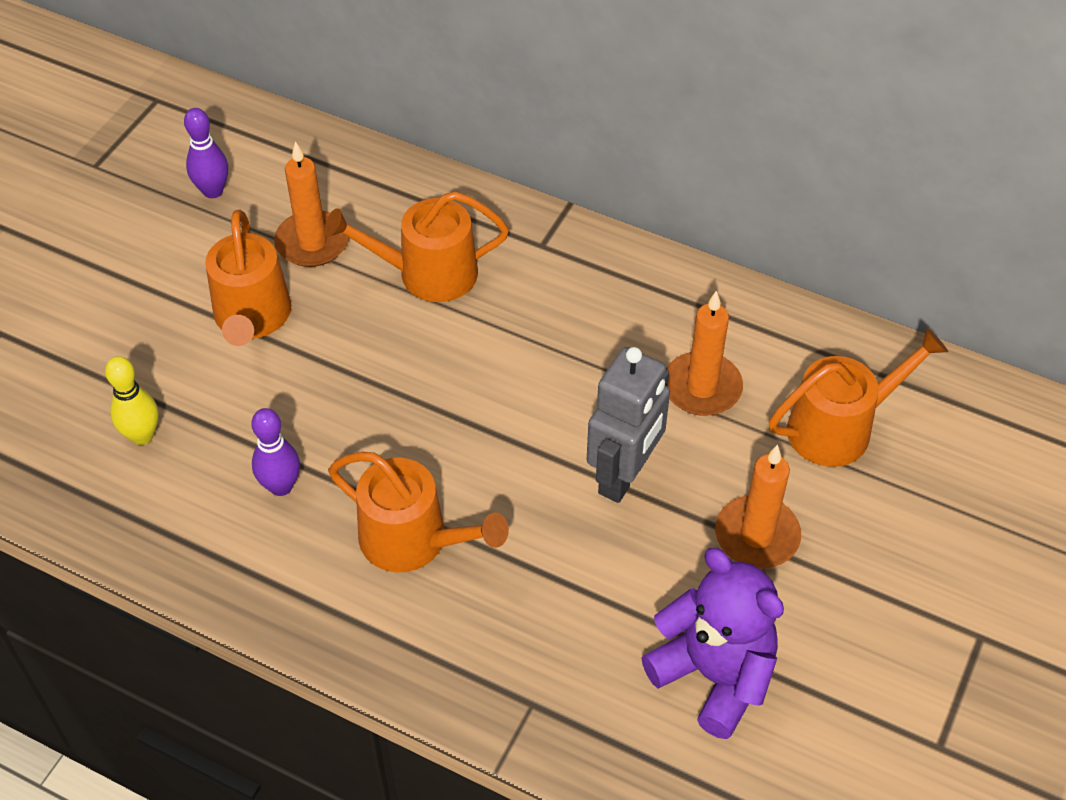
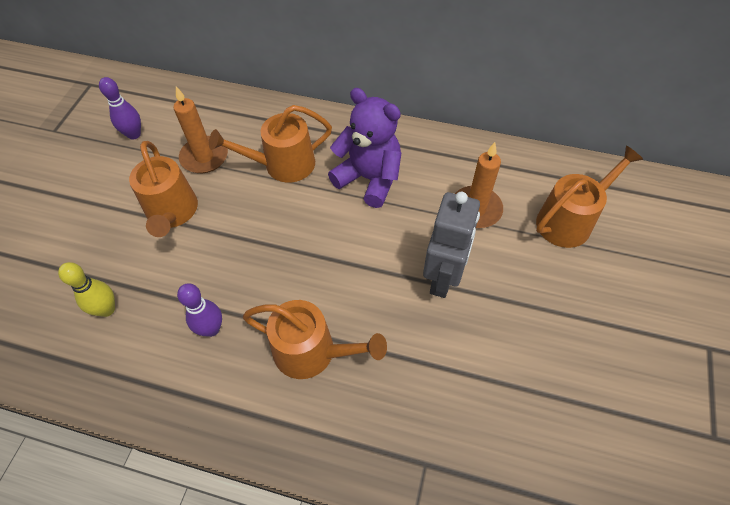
camera: 10 degrees left, 5 degrees up
purple teddy bear [641,548,784,739] -> purple teddy bear moved to [328,88,402,208]
orange candle [715,444,801,569] -> none

